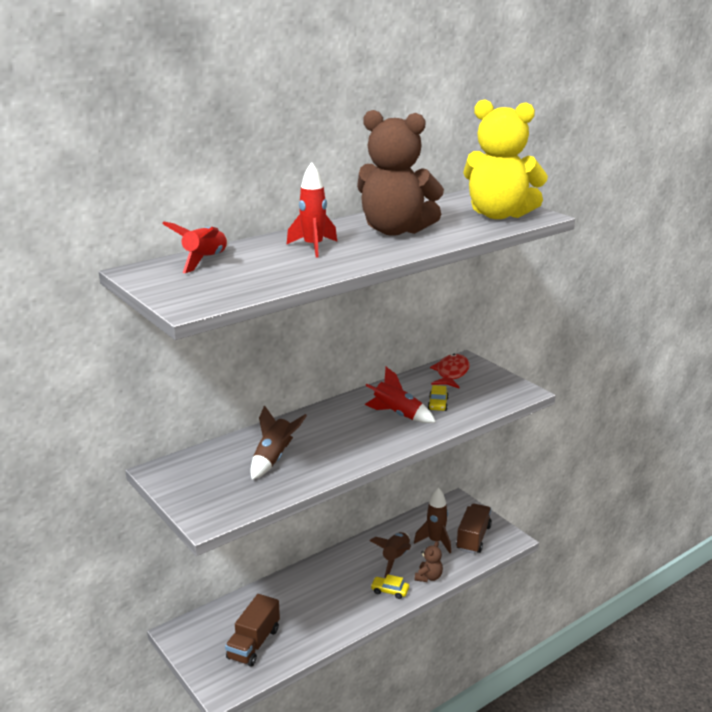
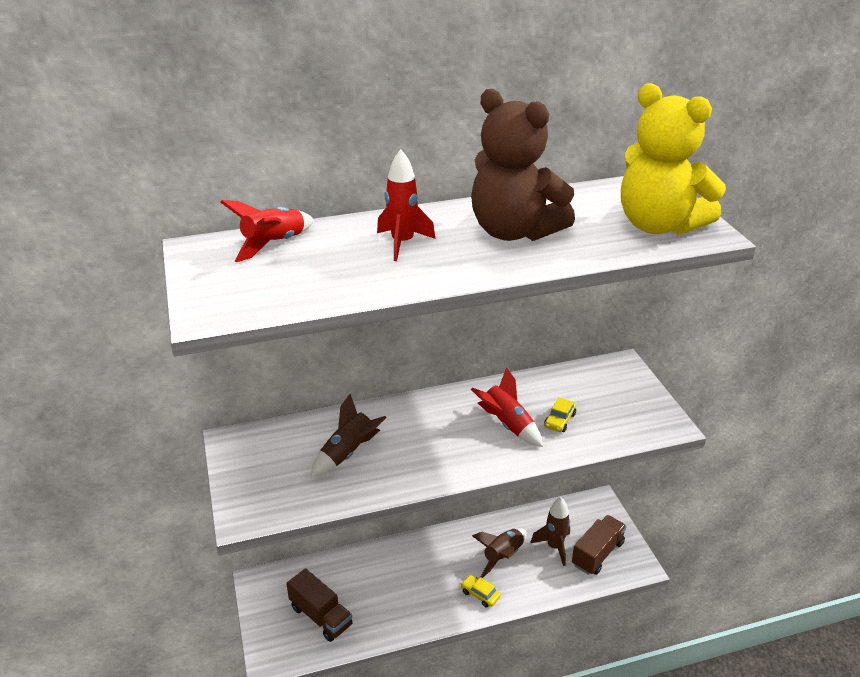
camera: 20 degrees right, 10 degrees up
brown truck [225,594,280,667] -> brown truck turned 90 degrees counterclockwise [286,568,353,642]
brown teddy bear [415,541,443,582] -> none
red fish [430,354,470,388] -> none

